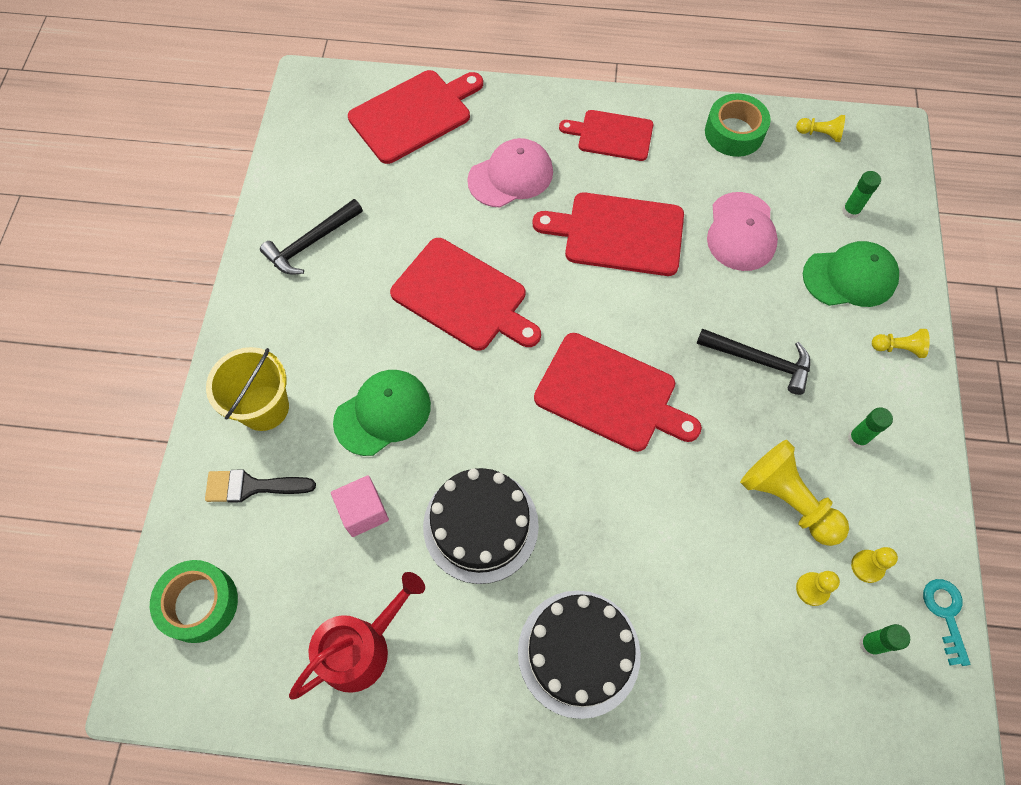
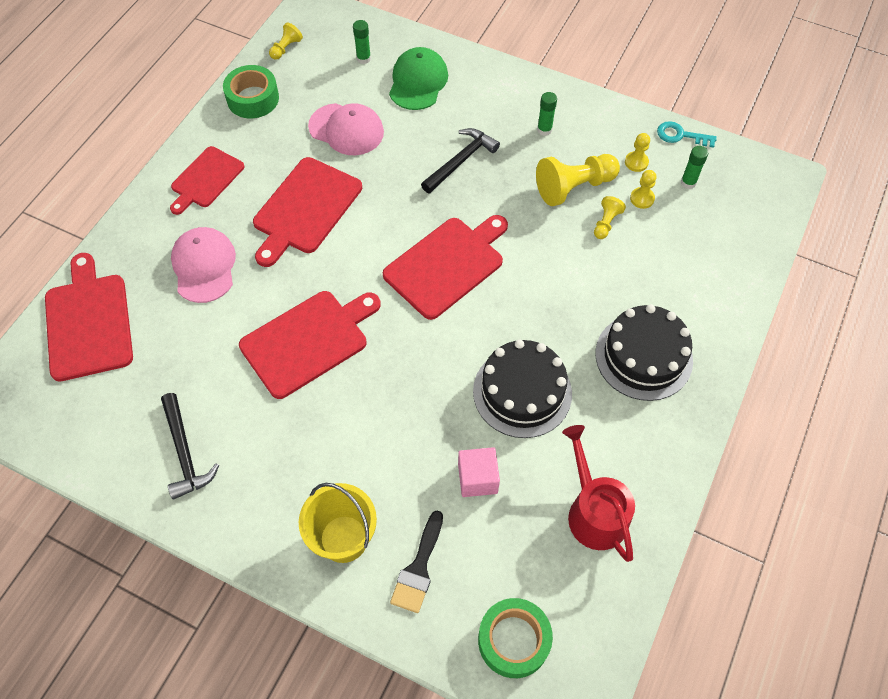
camera: 70 degrees left, 5 degrees down
green cap [333,370,431,456] -> none
yellow pawn [872,329,930,358] -> yellow pawn moved to [594,196,626,239]

